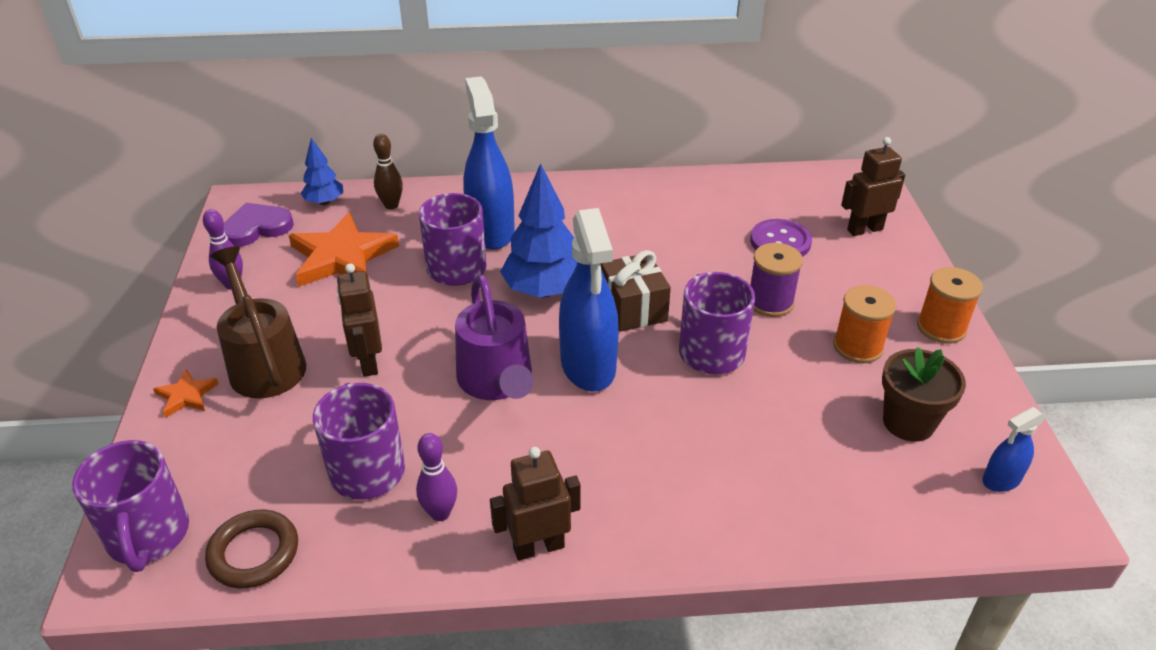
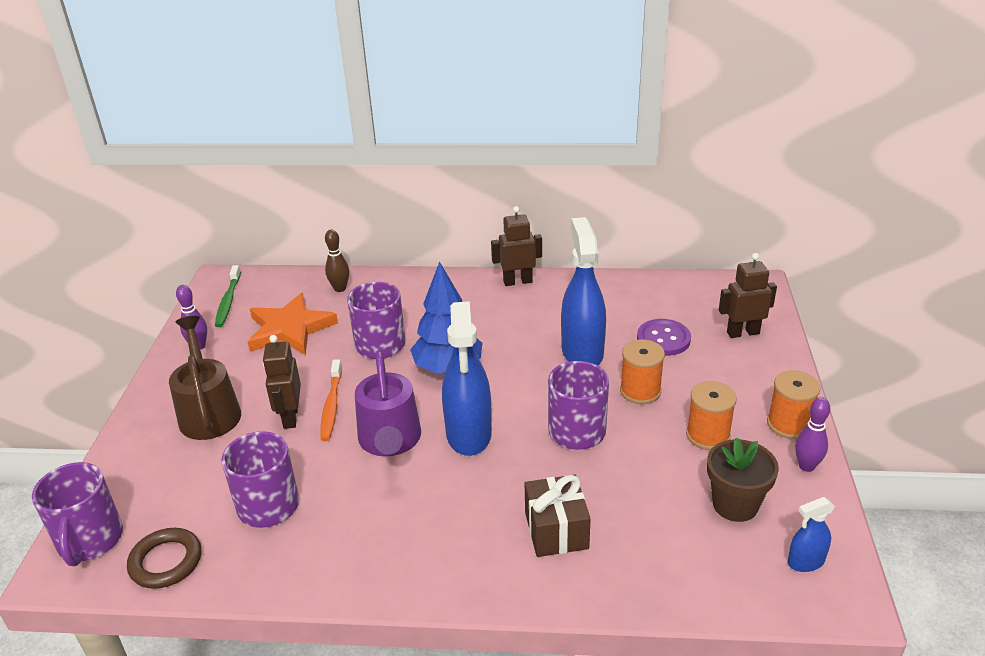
camera: 10 degrees right, 5 degrees down
orange star [153,369,219,418] -> none
purple heart [224,203,294,247] -> green toothbrush [215,265,241,327]
blue tree [301,138,343,205] -> none
purple bowling pin [416,433,457,521] -> purple bowling pin moved to [795,397,831,472]
blue spray bottle [463,76,515,249] -> blue spray bottle moved to [561,217,606,366]
brown robot [490,447,580,561] -> brown robot moved to [491,206,542,286]
brown gift [601,250,671,332] -> brown gift moved to [525,475,591,557]
purple spool [750,243,803,317] -> orange spool [620,339,665,404]
none -> orange toothbrush [320,359,342,441]

